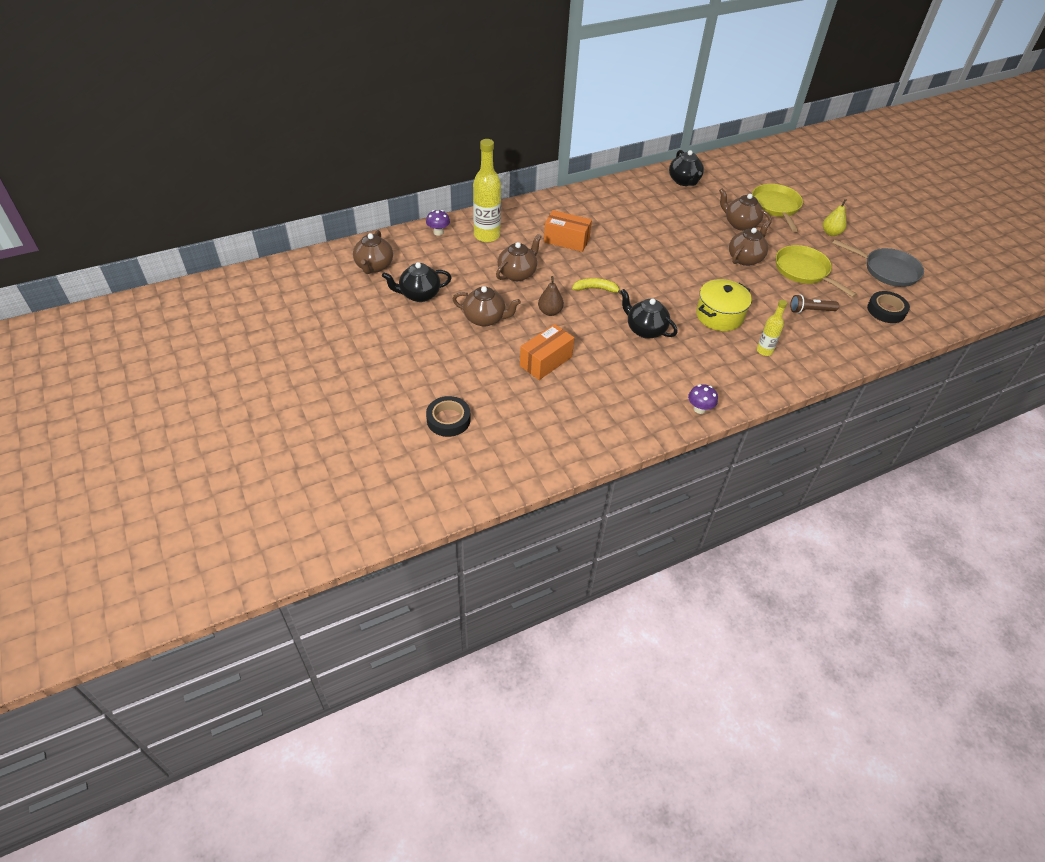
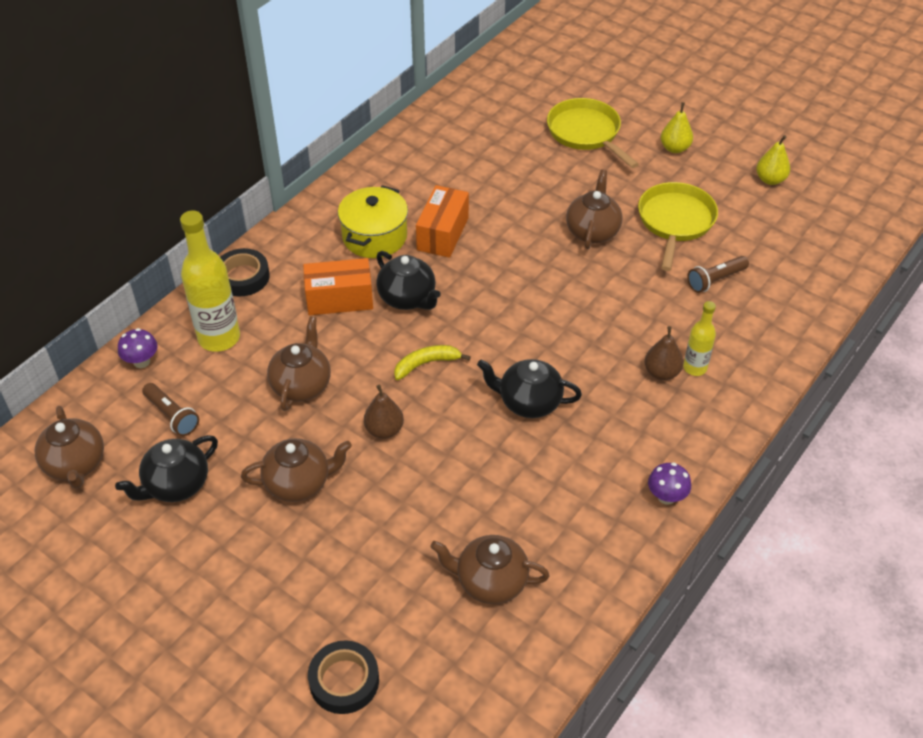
camera: 25 degrees left, 0 degrees up
orange box [520,324,574,380] -> orange box moved to [416,185,469,258]
black teapot [669,150,704,186] -> black teapot moved to [376,251,441,310]
yellow pot [696,279,752,331] -> yellow pot moved to [338,185,408,258]
brown teapot [719,188,772,231] -> brown teapot moved to [430,535,550,604]
yellow pan [776,245,857,297] -> yellow pan turned 75 degrees clockwise [638,182,718,271]
grey pan [832,239,924,287] -> yellow pear [756,135,790,185]
black tape [867,291,910,323] -> black tape moved to [220,248,270,296]
none -> brown flashlight [142,383,199,436]
none -> brown pear [644,326,683,380]

